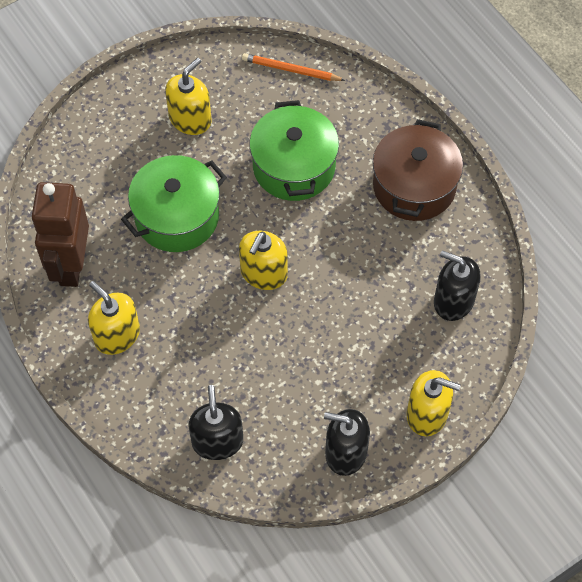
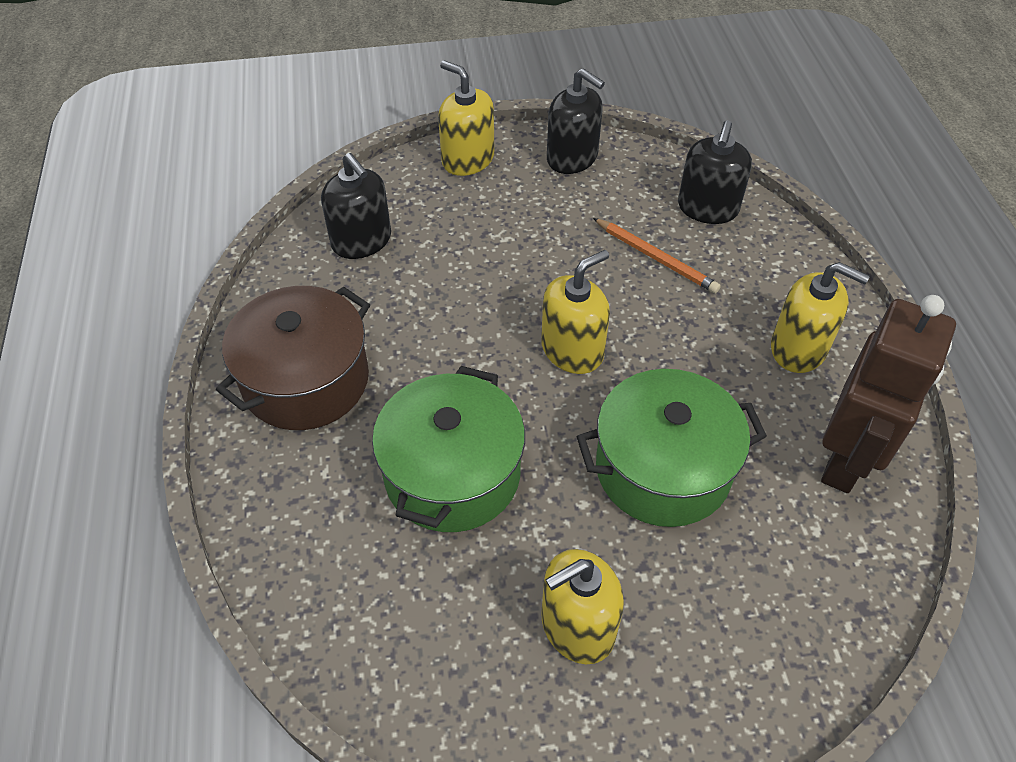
camera: 155 degrees left, 10 degrees down
yellow soap dispenser [88,281,140,355] -> yellow soap dispenser turned 45 degrees counterclockwise [771,262,870,373]
orange pencil [242,53,346,81] -> orange pencil moved to [593,218,721,293]

